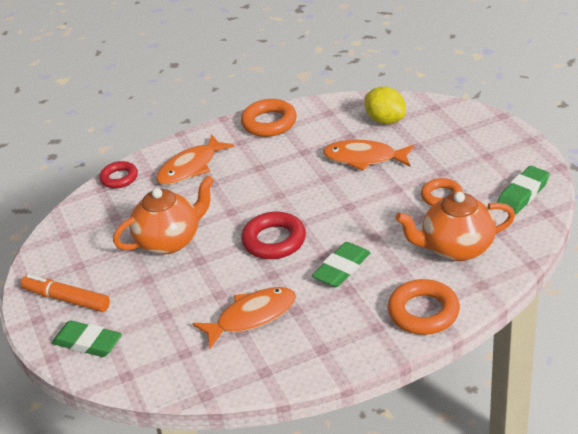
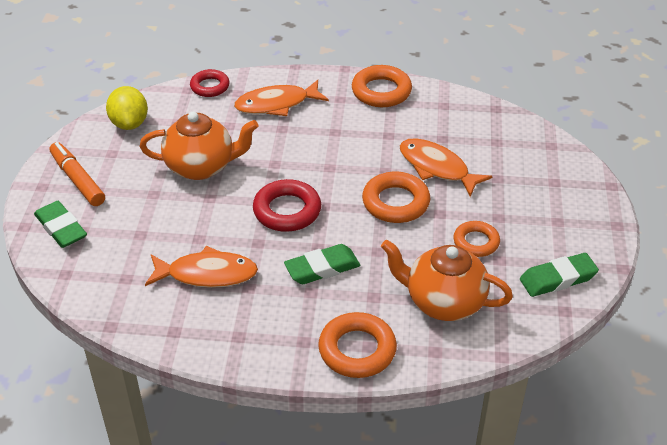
camera: 25 degrees right, 5 degrees up
yellow lemon [365,86,406,124] -> yellow lemon moved to [106,86,148,130]
none -> orange ring [362,172,430,223]

